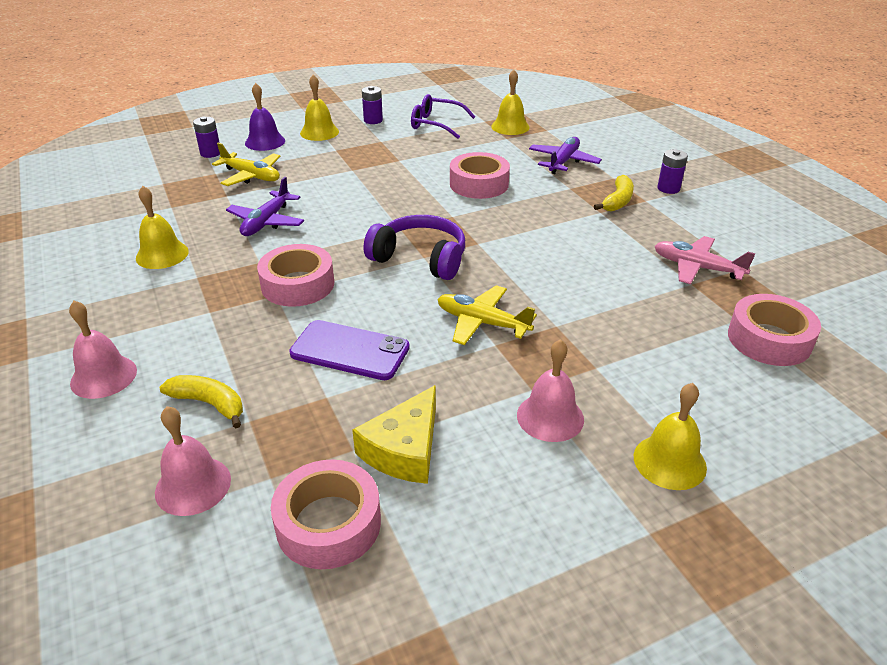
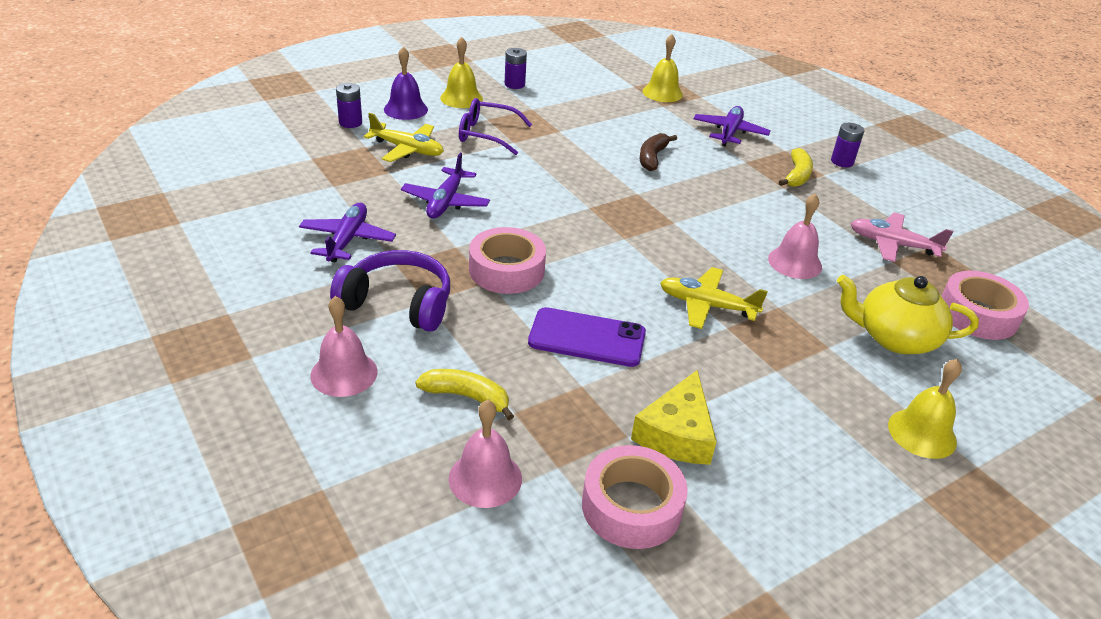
camera: 10 degrees left, 0 degrees up
yellow bell [136,186,189,269] -> purple plane [299,203,396,263]
purple headphones [364,215,465,280] -> purple headphones moved to [330,250,450,332]
purple glasses [411,94,476,139] -> purple glasses moved to [459,98,532,155]
pink tape [450,152,510,199] -> brown banana [640,133,677,171]
pink bell [517,339,584,442] -> pink bell moved to [768,194,822,279]
none -> yellow teapot [837,275,979,354]

